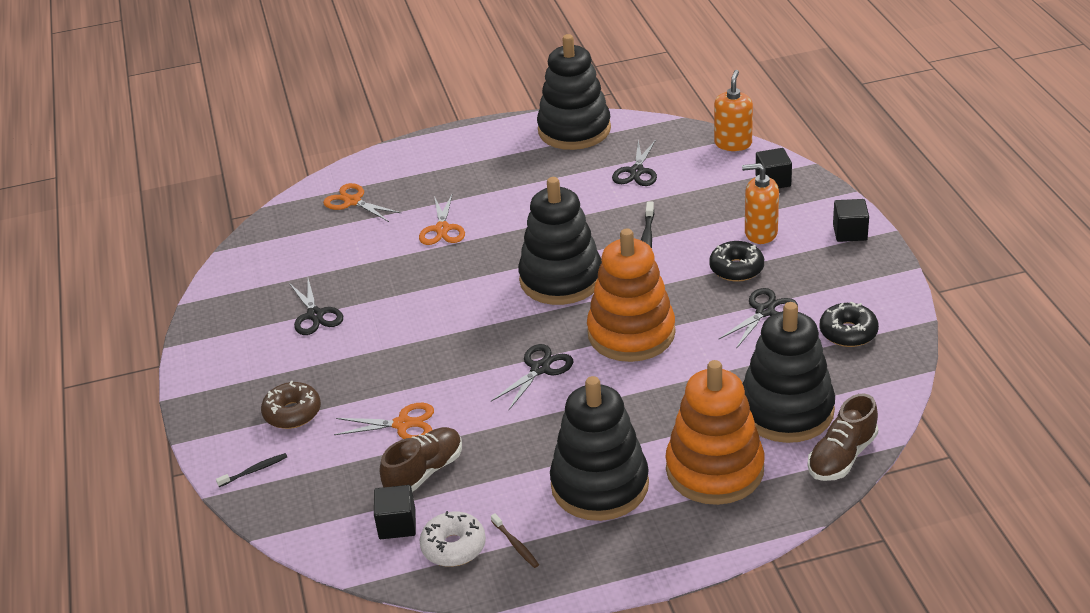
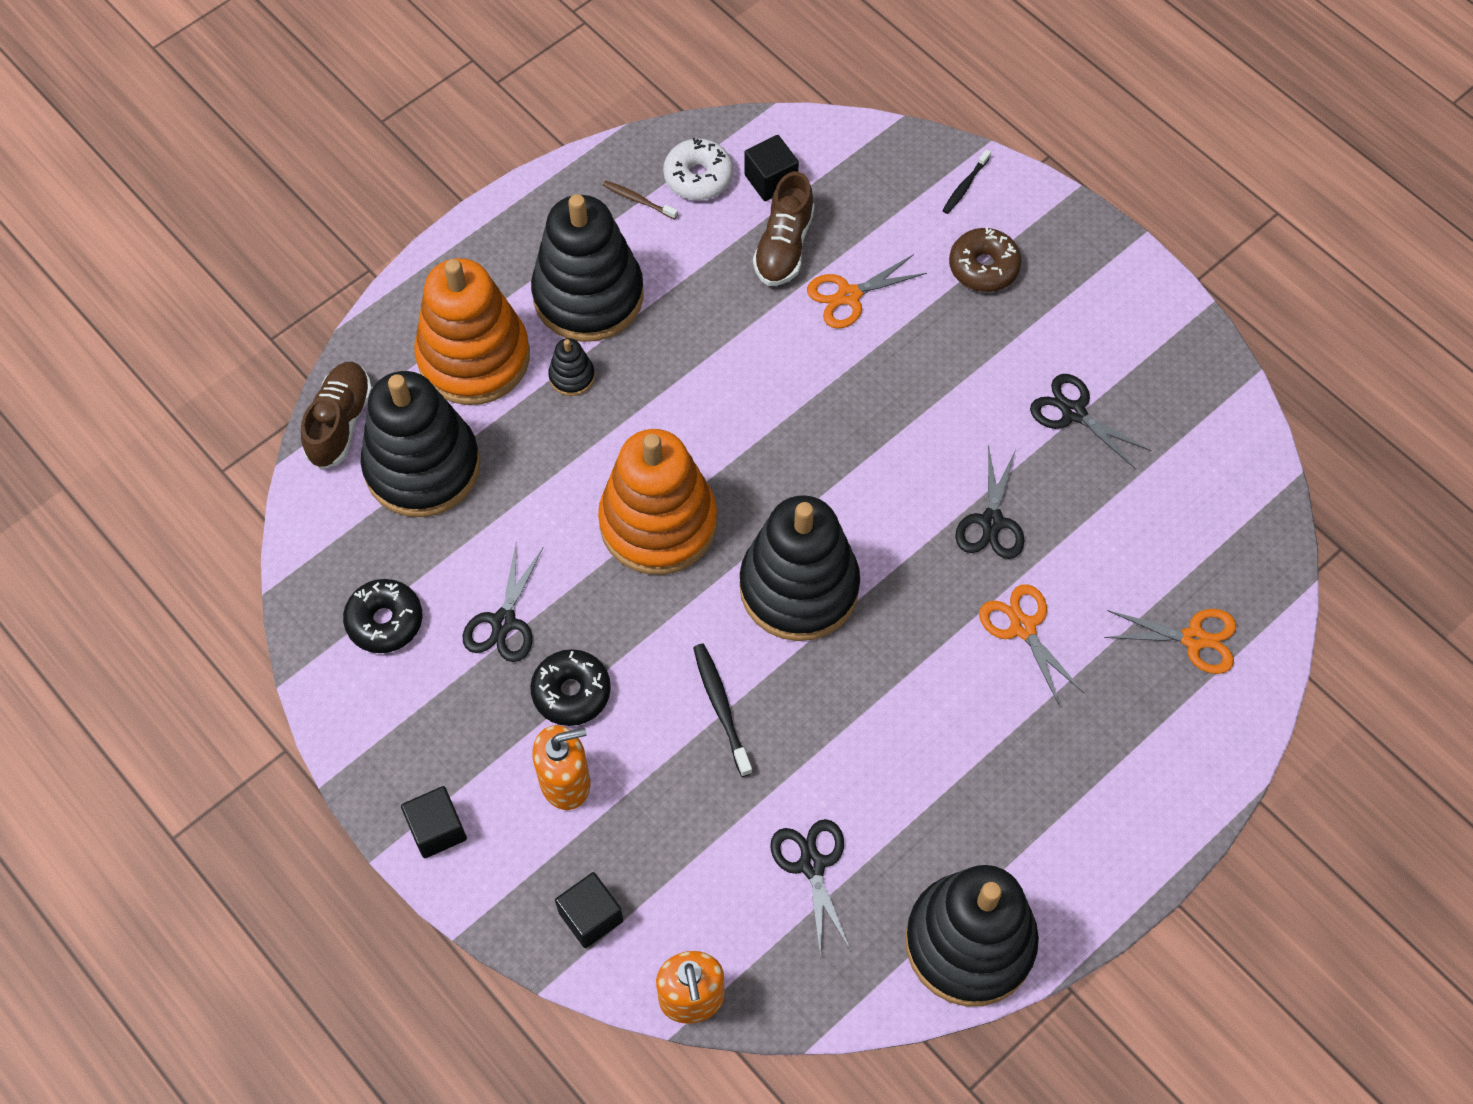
camera: 150 degrees right, 25 degrees up
black scissors [491,344,573,411] -> black scissors moved to [955,444,1025,559]
none -> black stacking toy [548,338,595,396]

